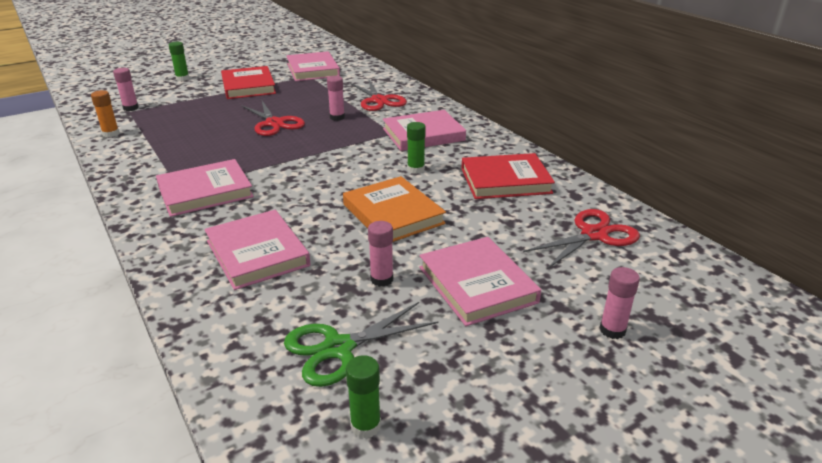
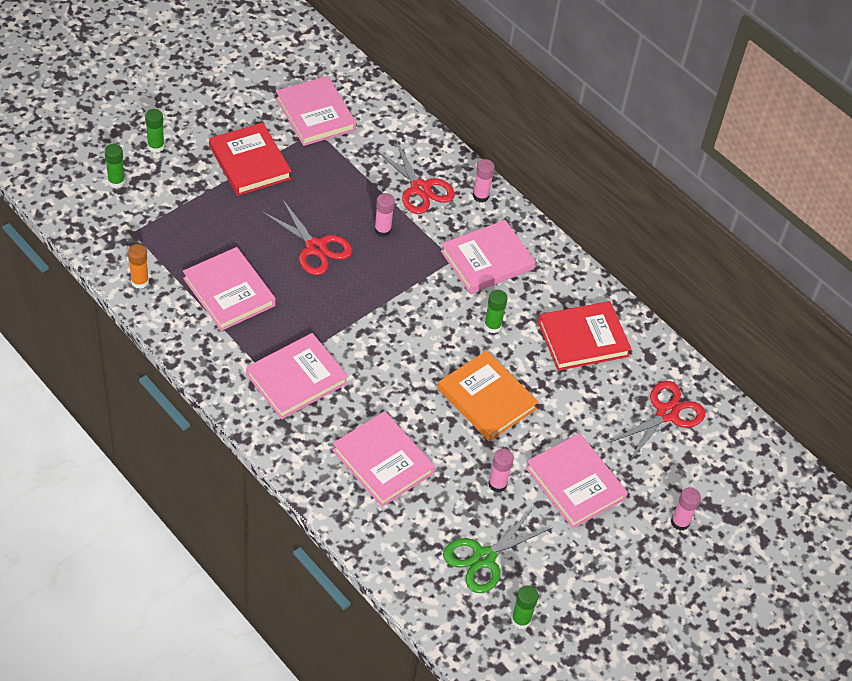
camera: 15 degrees left, 20 degrees up
pink glue stick [113,68,139,111] -> pink glue stick moved to [473,159,495,203]
none -> green glue stick [104,144,125,188]
none -> pink book [183,247,276,331]

